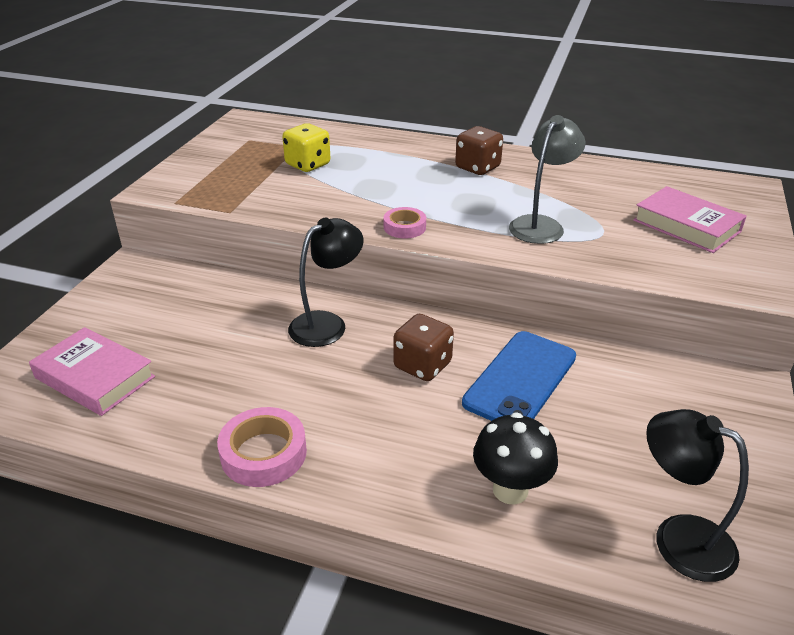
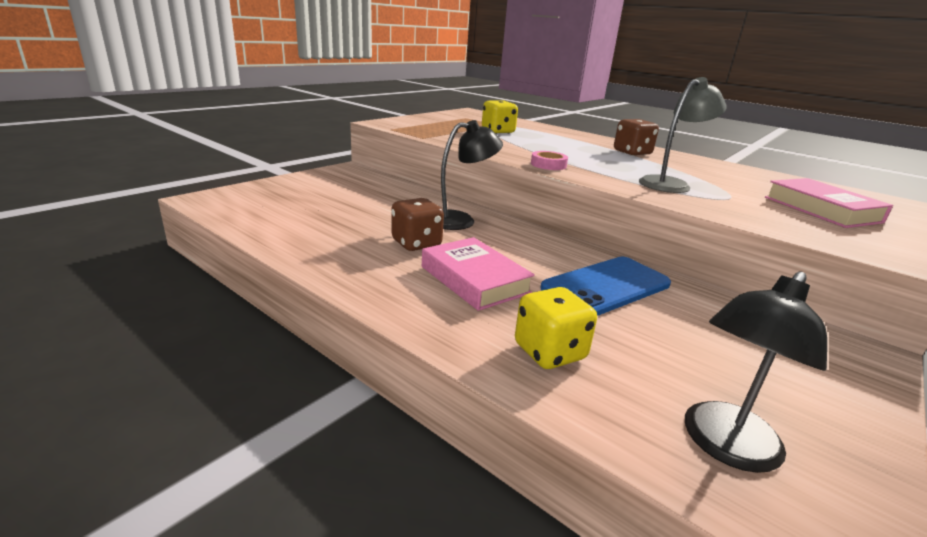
camera: 20 degrees right, 10 degrees down
pink book [29,327,155,416] -> pink book moved to [422,237,535,311]
pink tape [217,407,307,487] -> none
brown dice [393,314,454,381] -> brown dice moved to [391,198,444,251]
black mushroom [473,412,558,505] -> yellow dice [515,287,597,369]
black lamp [646,409,749,582] -> black lamp turned 105 degrees counterclockwise [685,272,827,473]

